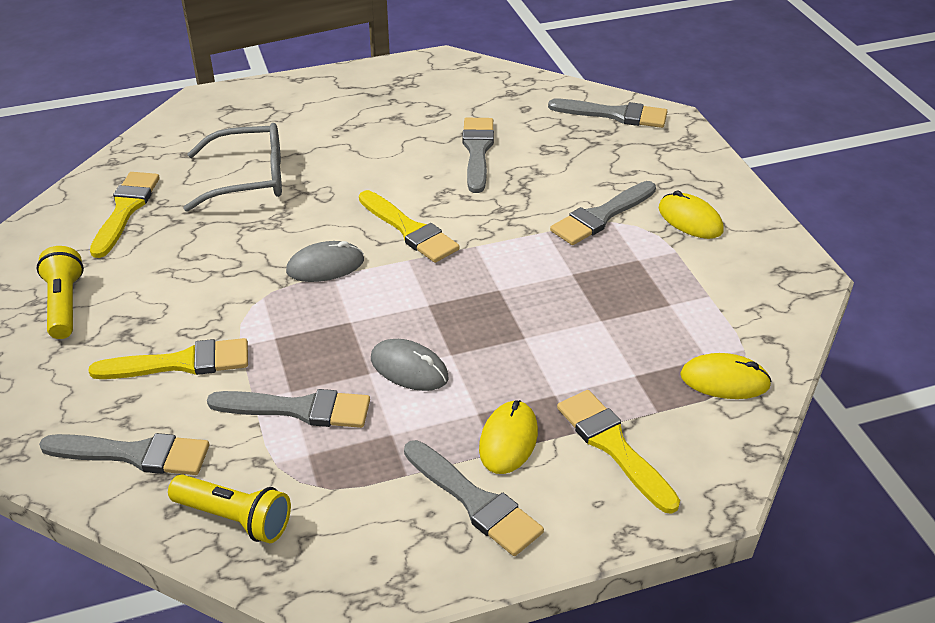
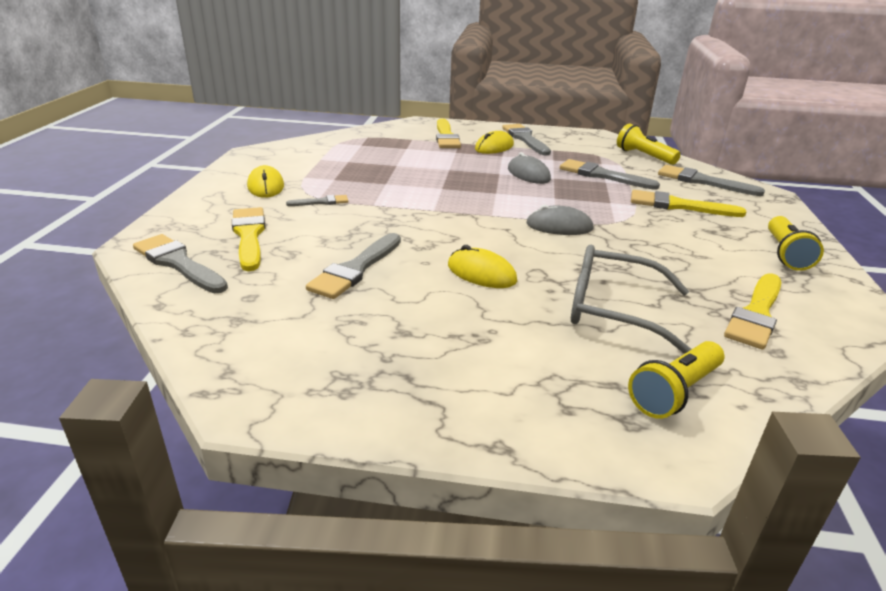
camera: 155 degrees left, 10 degrees down
yellow brush [359,190,460,263] -> yellow brush moved to [232,207,266,271]
grey brush [550,181,656,245] -> grey brush [286,195,348,206], size x0.54
yellow mouse [680,353,772,399] -> yellow mouse moved to [448,245,517,288]
none -> yellow flashlight [628,341,724,419]

